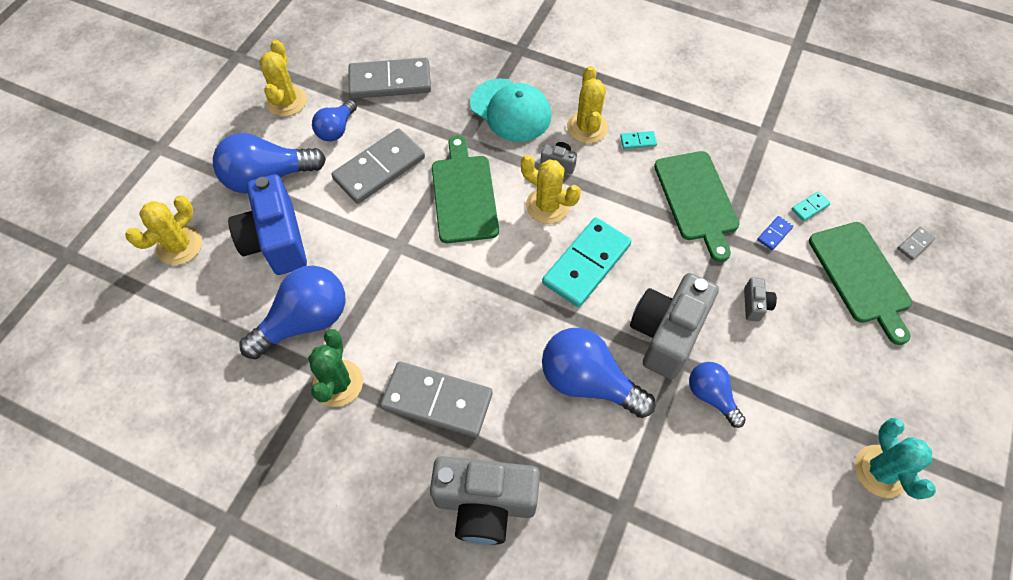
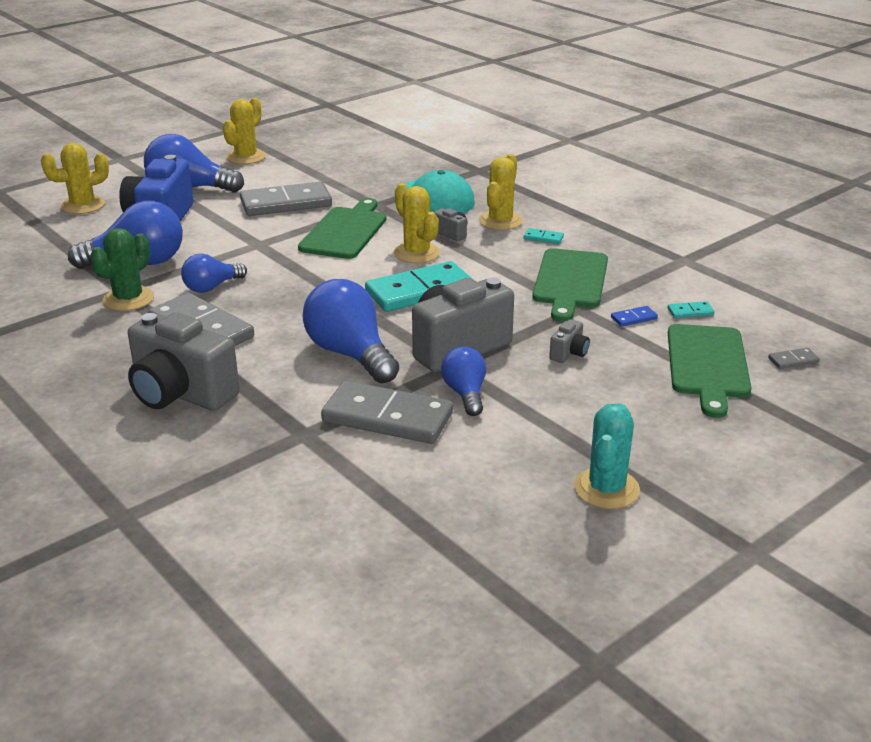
camera: 25 degrees right, 30 degrees down
blue light bulb [312,100,357,142] -> blue light bulb moved to [181,254,247,293]
grey domino [349,58,431,99] -> grey domino moved to [321,381,453,444]

